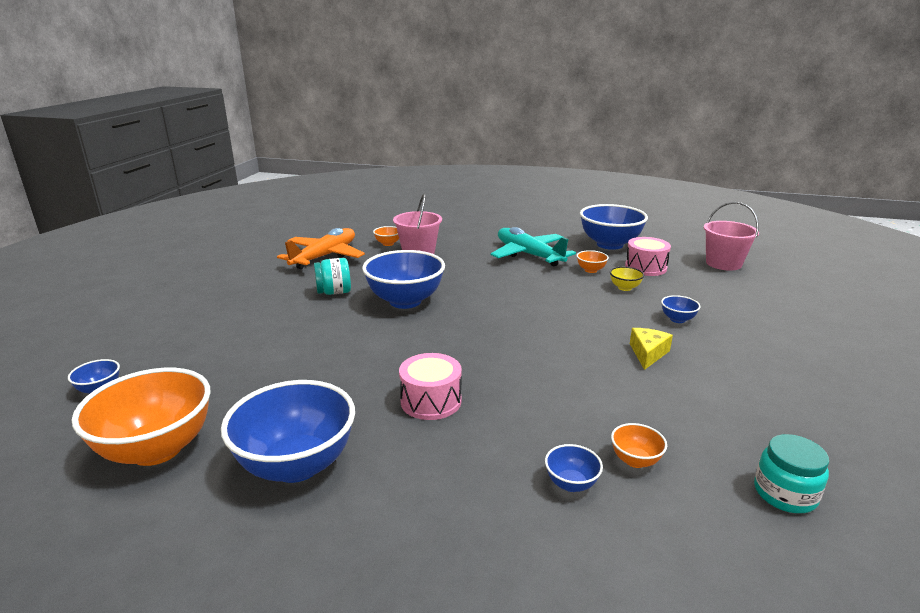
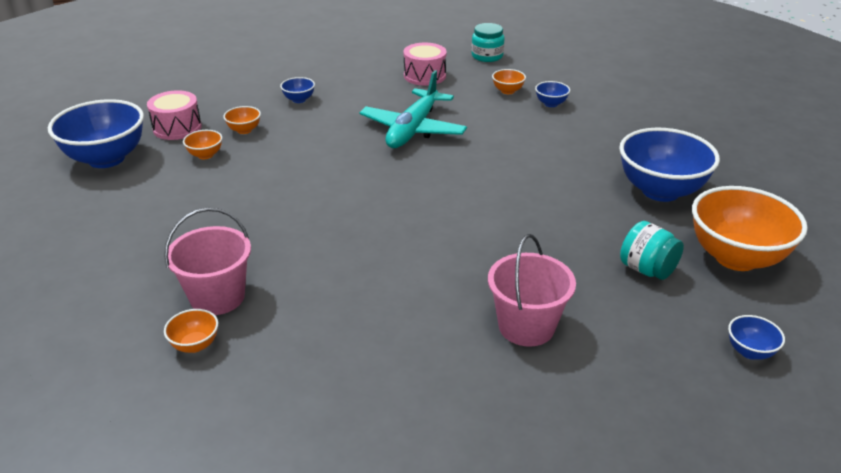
camera: 120 degrees left, 10 degrees up
orange plane [277,228,365,269] -> none
turquoise jar [314,258,351,295] -> turquoise jar moved to [620,221,684,280]
blue bowl [362,250,445,309] -> none
pink drum [399,353,462,420] -> pink drum moved to [404,43,447,86]
turquoise plane [491,227,576,266] -> turquoise plane moved to [360,70,467,148]
yellow bowl [610,267,644,291] -> orange bowl [223,106,261,134]
yellow cheese [630,328,673,370] -> none
pink bucket [704,202,759,271] -> pink bucket moved to [488,234,576,347]

